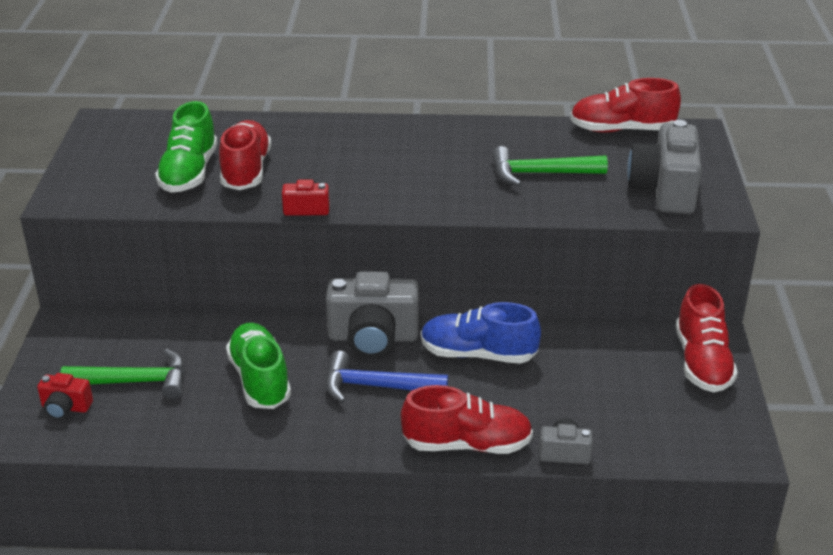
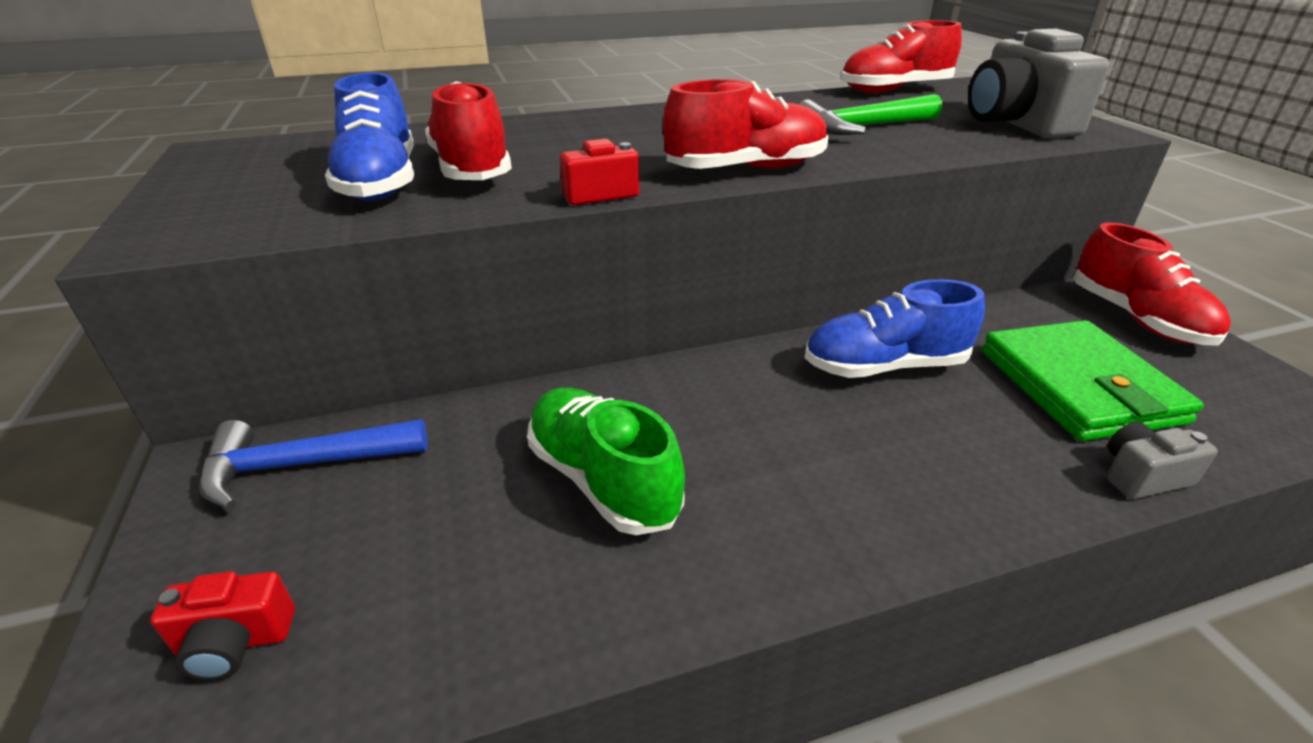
camera: 20 degrees left, 0 degrees up
green hammer [60,349,185,399] -> none
green shoe [155,101,218,193] -> blue shoe [325,73,414,201]
grey camera [326,271,419,358] -> none
blue hammer [326,351,448,403] -> blue hammer moved to [199,419,428,510]
red shoe [401,385,533,454] -> red shoe moved to [663,79,829,169]
none -> green wallet [982,320,1204,441]

